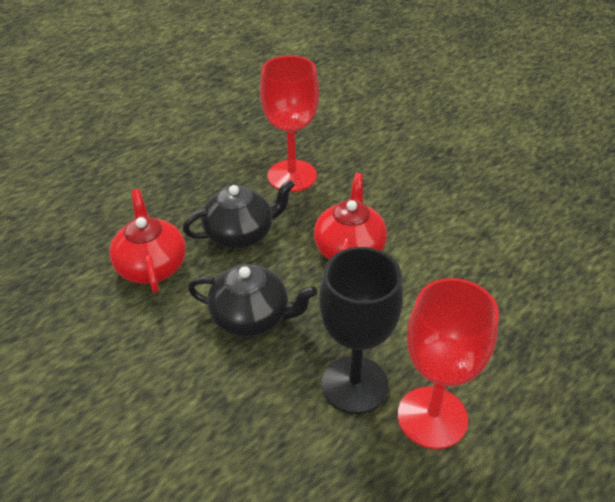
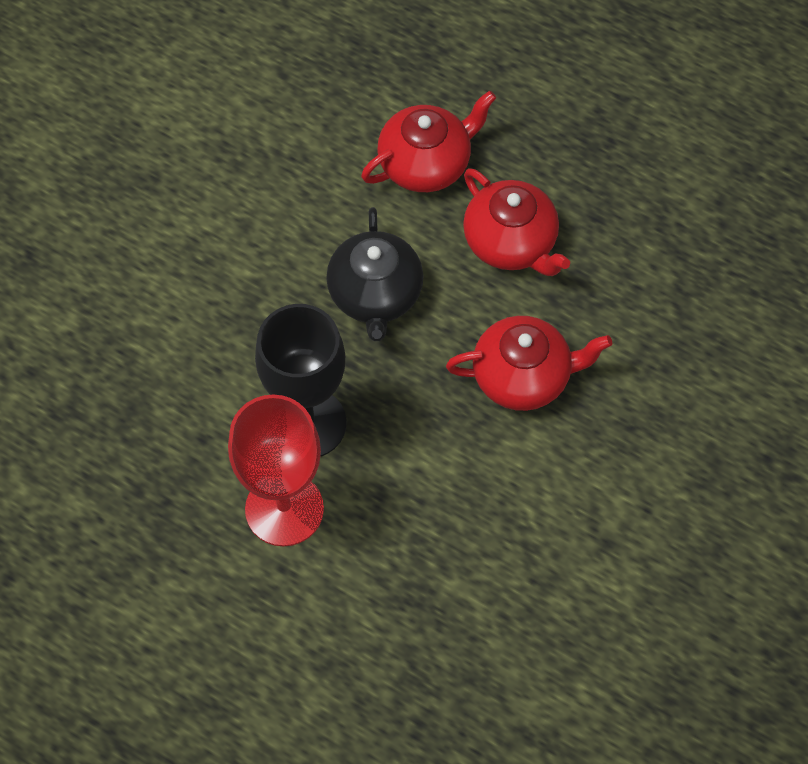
camera: 75 degrees right, 20 degrees up
black teapot [183,179,295,249] -> red teapot [463,168,570,276]
red goblet [260,55,319,192] -> none

